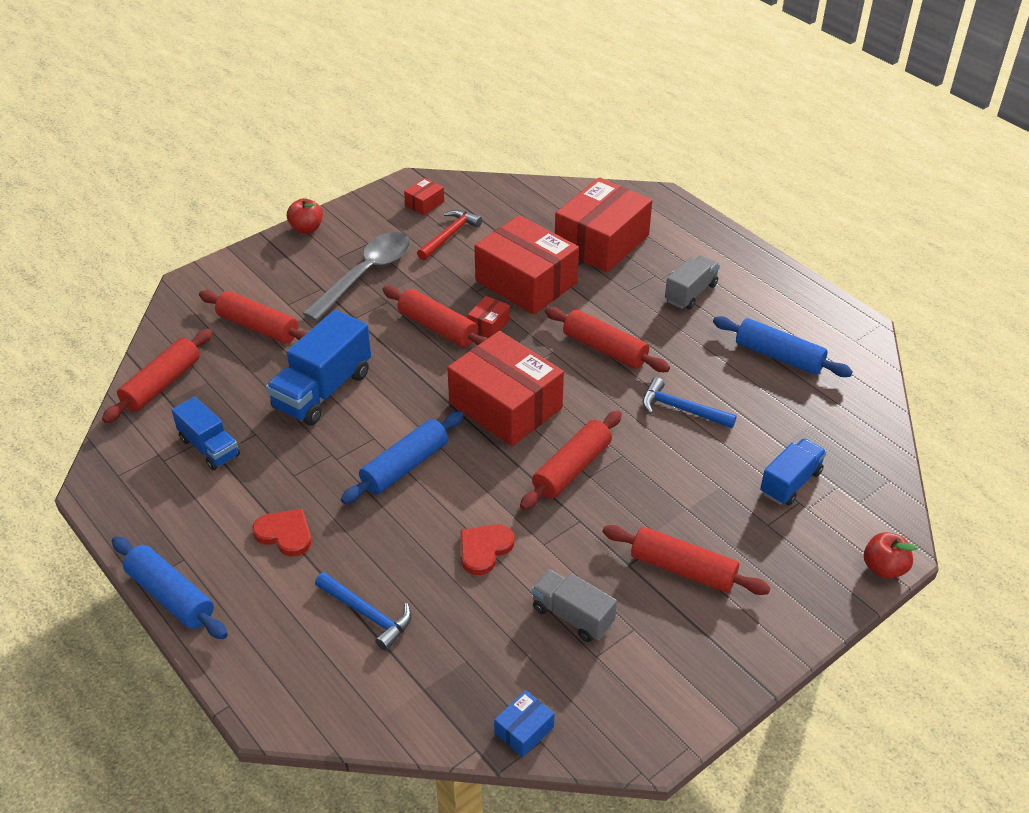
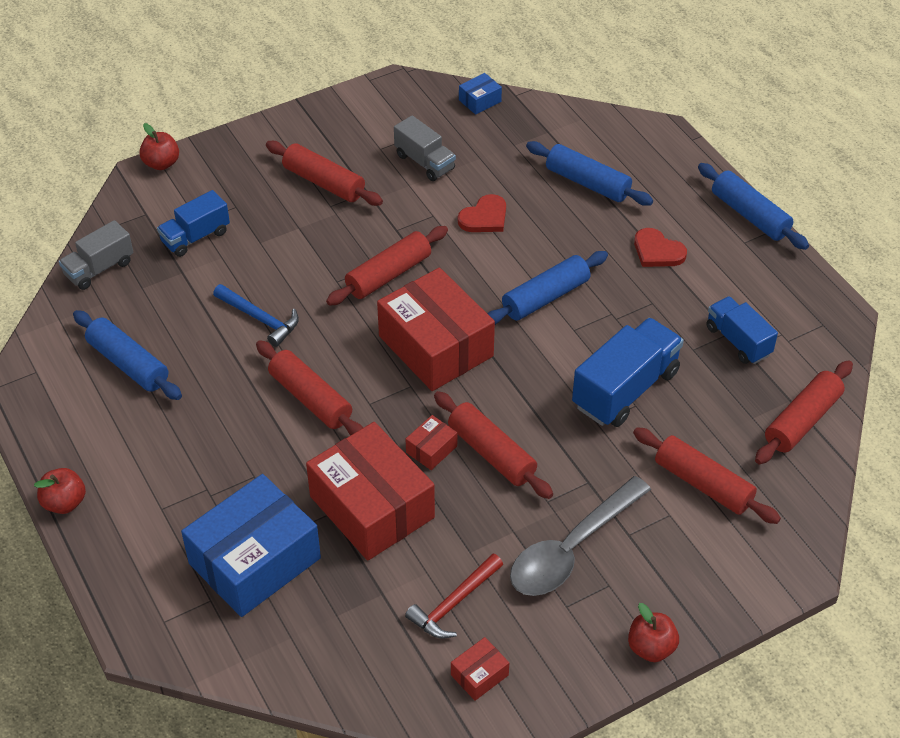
camera: 170 degrees left, 5 degrees up
blue hammer [315,572,412,651] -> blue rolling pin [526,141,653,206]
red box [555,177,652,272] -> blue box [181,474,321,617]
grey truck [665,255,720,309] -> grey truck moved to [59,220,133,290]
none -> red apple [34,468,86,514]

